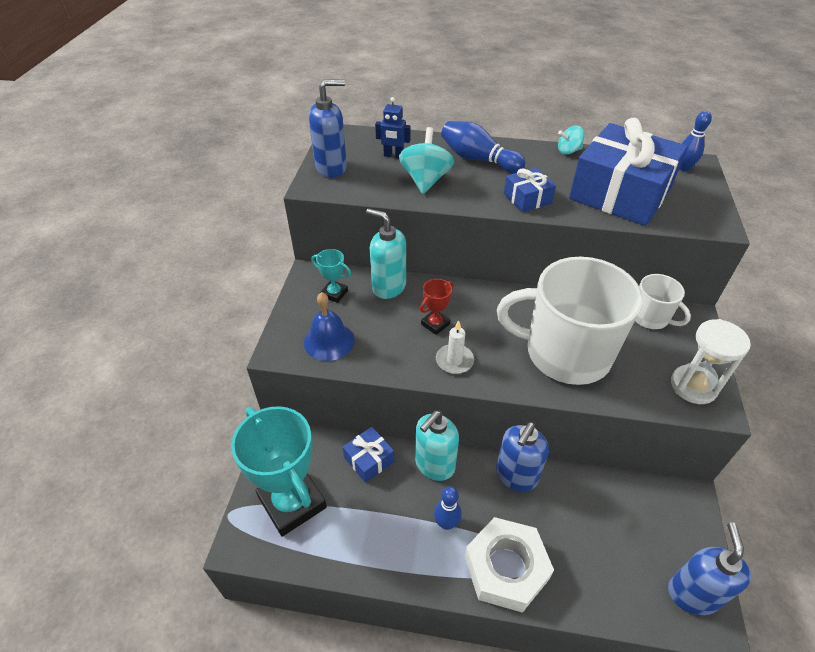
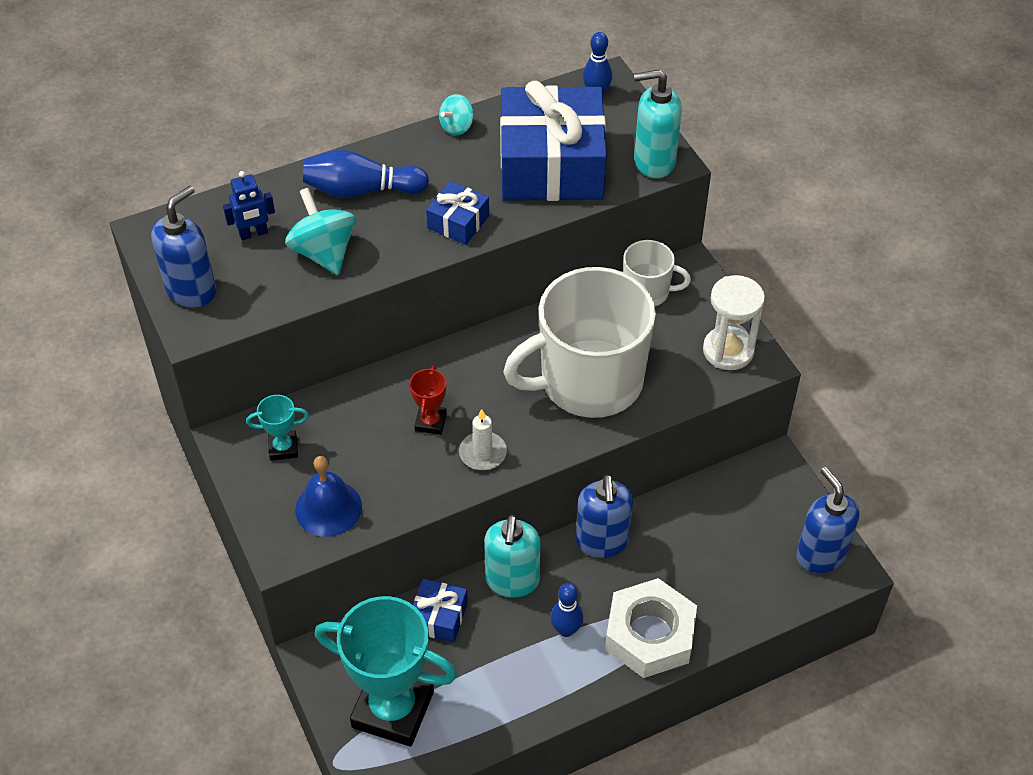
camera: 35 degrees left, 5 degrees up
turquoise soap dispenser [366,208,406,299] -> turquoise soap dispenser moved to [634,70,682,178]

